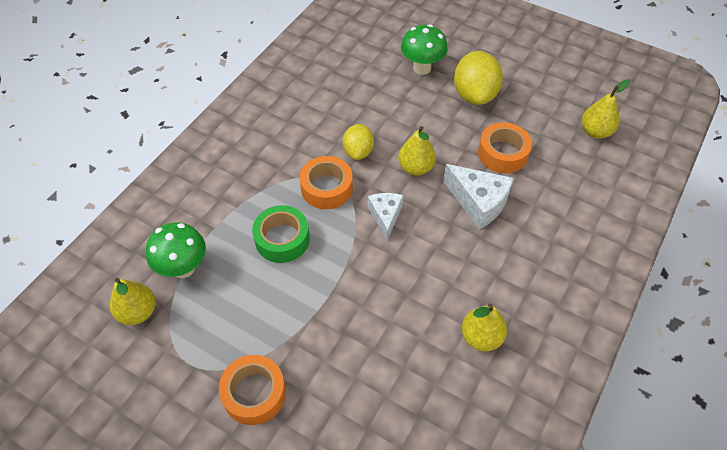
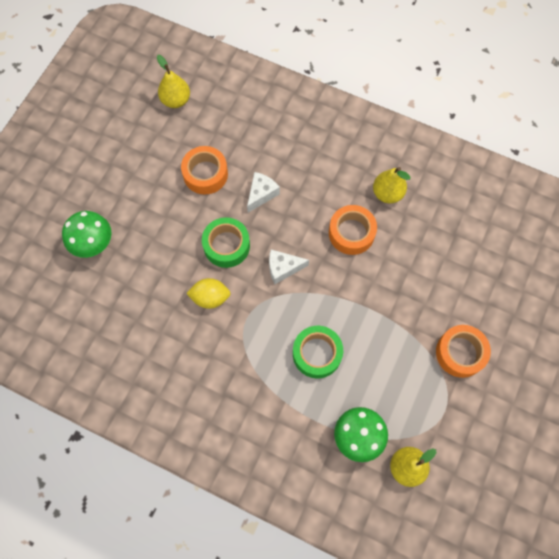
camera: 95 degrees left, 15 degrees up
orange tape [300,156,353,209] -> orange tape moved to [329,205,377,255]
yellow pear [398,126,436,175] -> green tape [202,217,250,268]
white cheese [443,164,513,229] -> white cheese [247,172,280,213], size x0.65
yellow lemon [454,51,503,105] -> none

